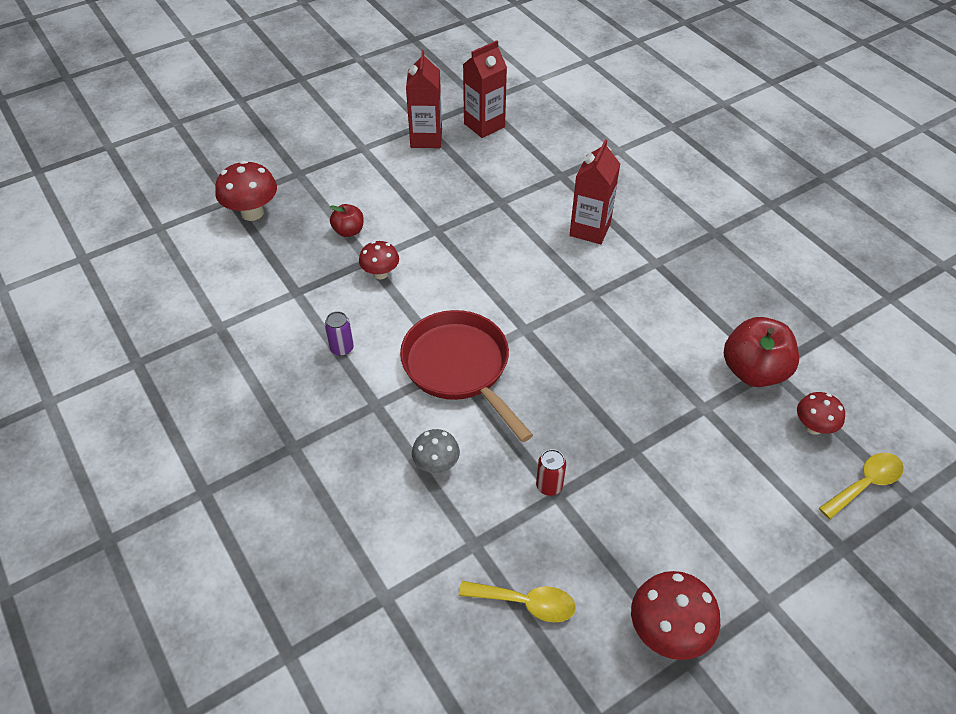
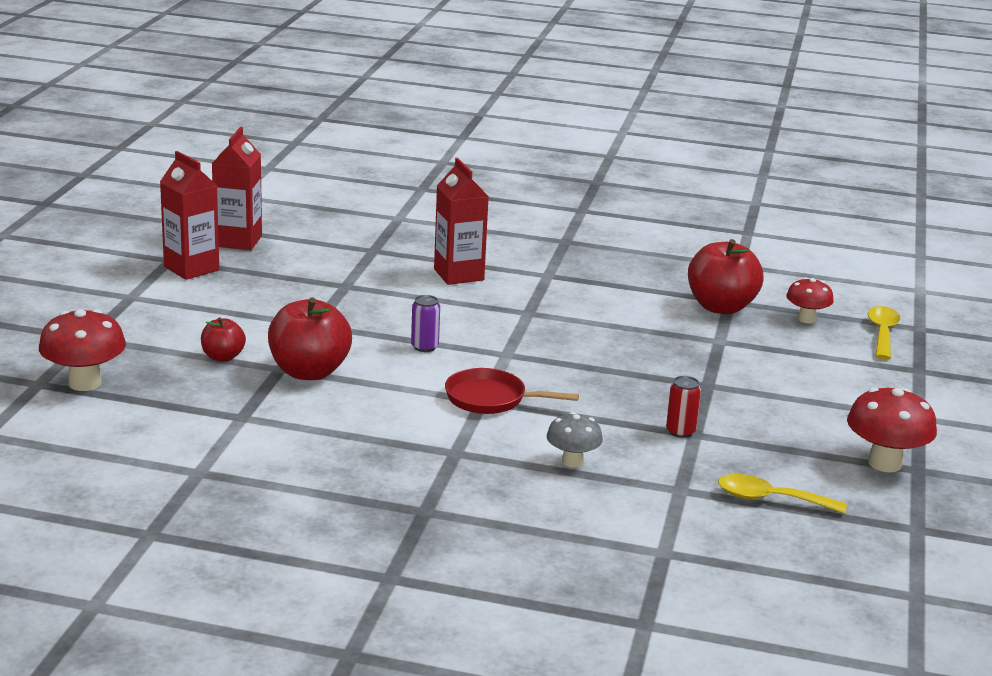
camera: 45 degrees left, 25 degrees down
purple can [325,311,354,356] -> purple can moved to [411,295,440,352]
red mushroom [359,241,399,279] -> red apple [268,298,352,380]
red pan [400,310,533,442] -> red pan [445,368,579,414], size x0.62
yellow spoon [459,581,576,623] -> yellow spoon turned 135 degrees counterclockwise [718,474,847,514]

